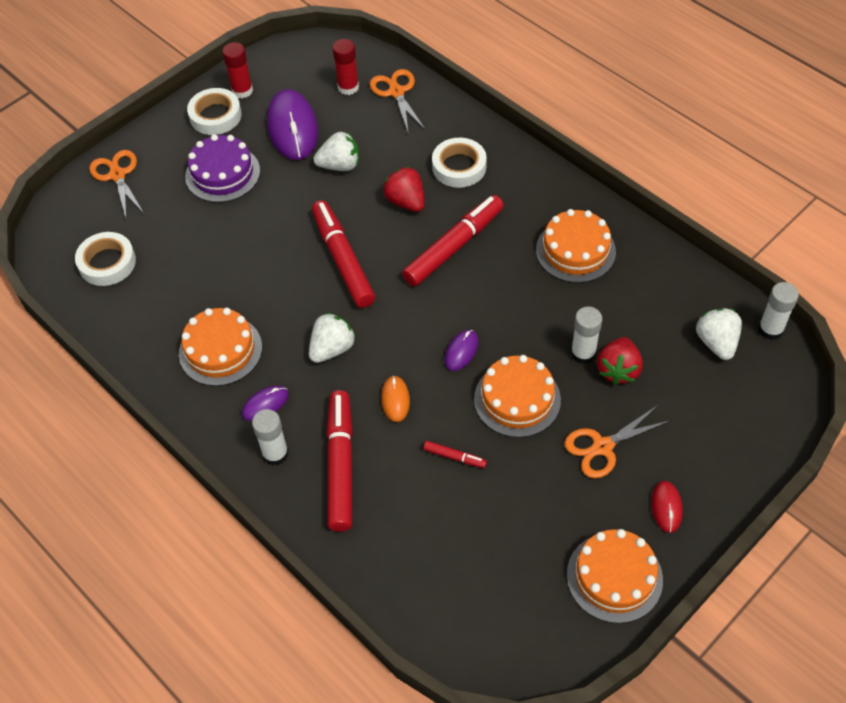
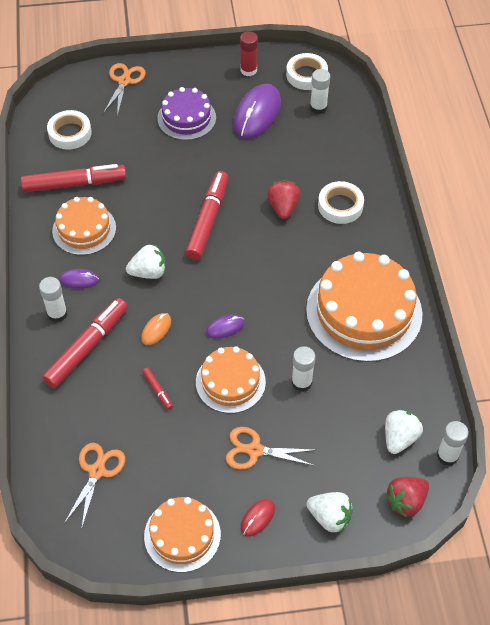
camera: 35 degrees right, 0 degrees up
white tape [187,88,242,135] -> white tape moved to [286,53,328,90]
white strawberry [313,131,359,171] -> white strawberry moved to [307,492,353,533]
red glue stick [332,39,359,95] -> white glue stick [310,69,330,114]
orange scissors [370,69,425,132] -> orange scissors moved to [64,443,125,530]
red marker [402,195,504,287] -> red marker moved to [21,164,126,192]
orange cake [536,209,616,283] -> orange cake [306,252,422,362], size x1.72
red strawberry [597,337,643,385] -> red strawberry moved to [385,477,429,518]

